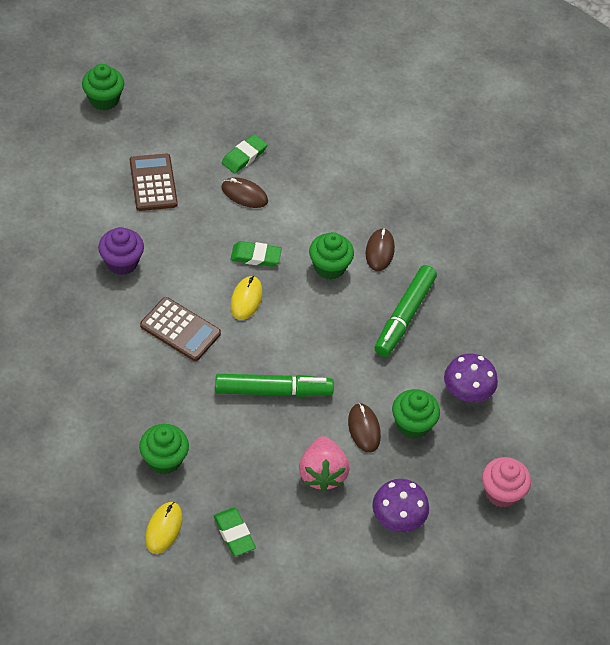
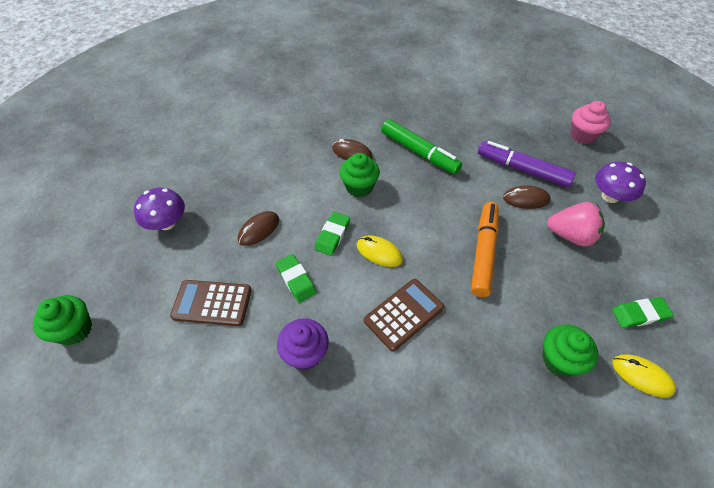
camera: 70 degrees left, 0 degrees up
green marker [215,374,334,397] -> orange marker [471,202,499,297]
green eraser [222,134,267,173] -> green eraser moved to [276,254,317,303]
green cupcake [392,389,440,439] -> purple marker [478,141,576,187]
purple mushroom [444,353,498,402] -> purple mushroom moved to [134,188,185,230]

